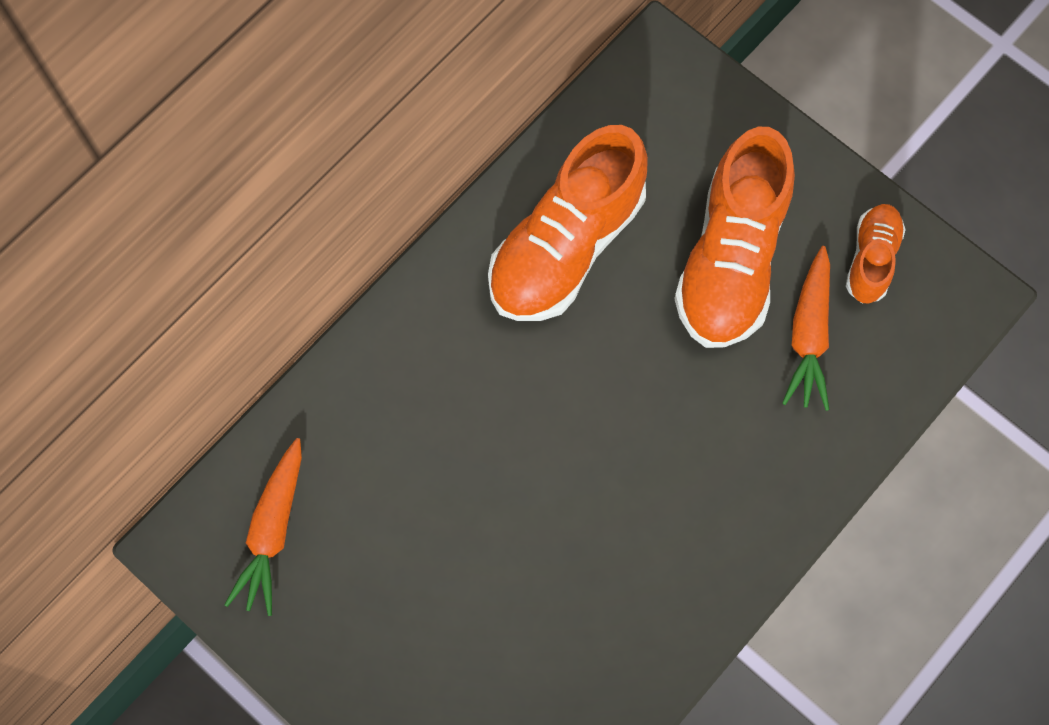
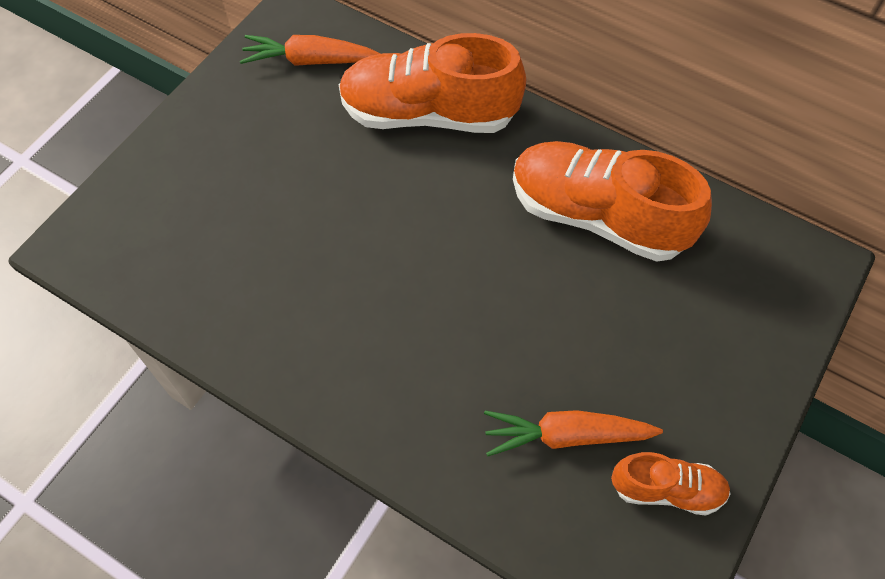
camera: 80 degrees right, 10 degrees down
orange shoe [674,127,795,348] -> orange shoe moved to [339,33,526,133]

